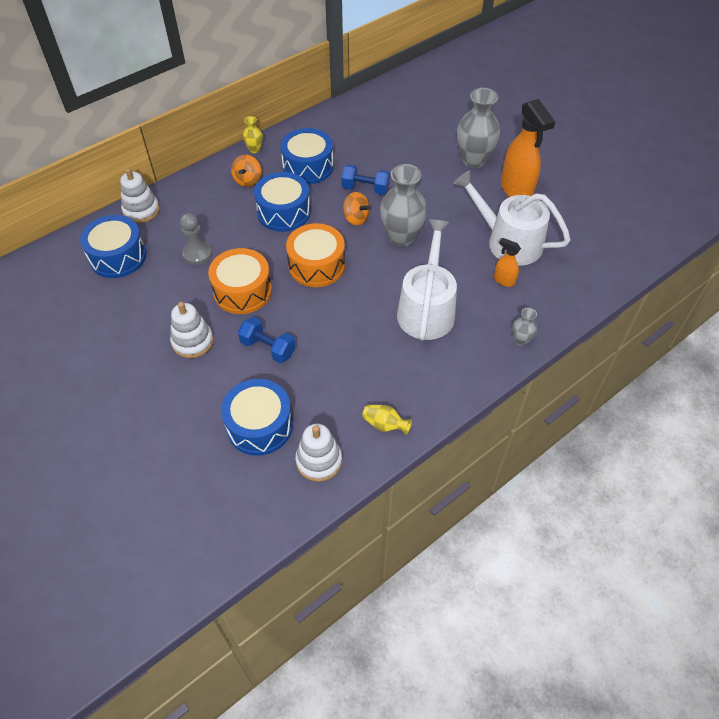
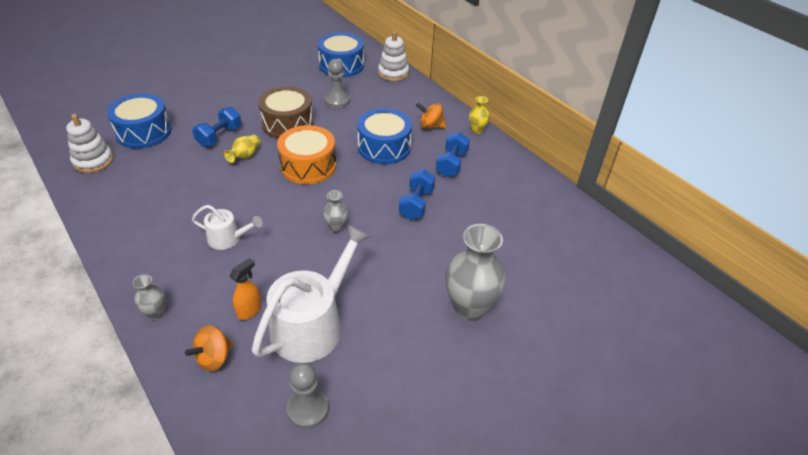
camera: 90 degrees right, 10 degrees down
white stacking toy [170,302,214,358] -> none
orange drum [208,248,272,314] -> brown drum [258,86,314,139]
blue drum [280,128,333,184] -> blue dumbbell [436,132,470,177]
orange spinning top [343,192,370,225] -> orange spinning top moved to [185,325,233,372]
yellow vase [362,405,412,435] -> yellow vase moved to [224,135,260,163]
grey vase [380,164,427,247] -> grey vase [323,190,348,233], size x0.48
white watering can [397,220,457,340] -> white watering can [192,205,263,250], size x0.52
orange spray bottle [501,99,555,197] -> none
none -> grey pawn [286,363,329,429]

